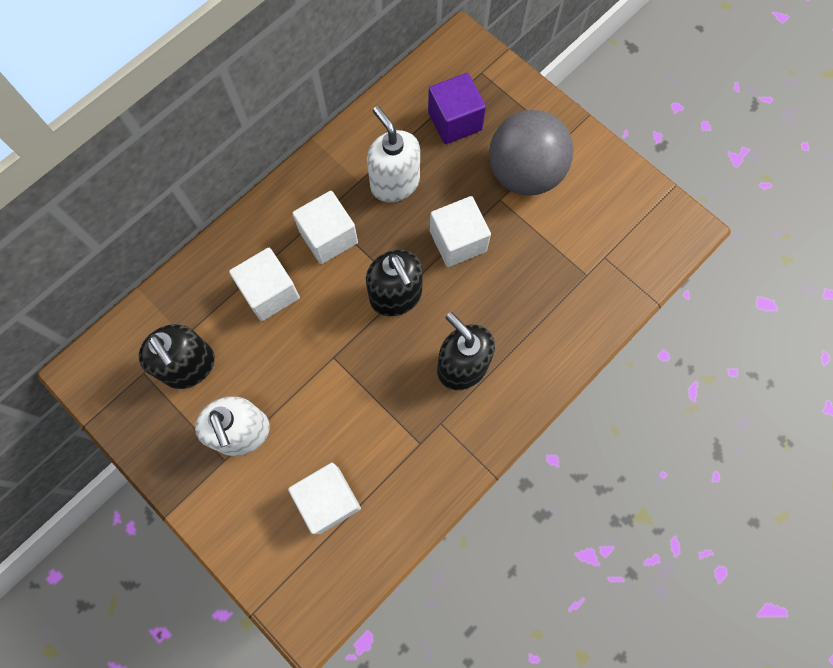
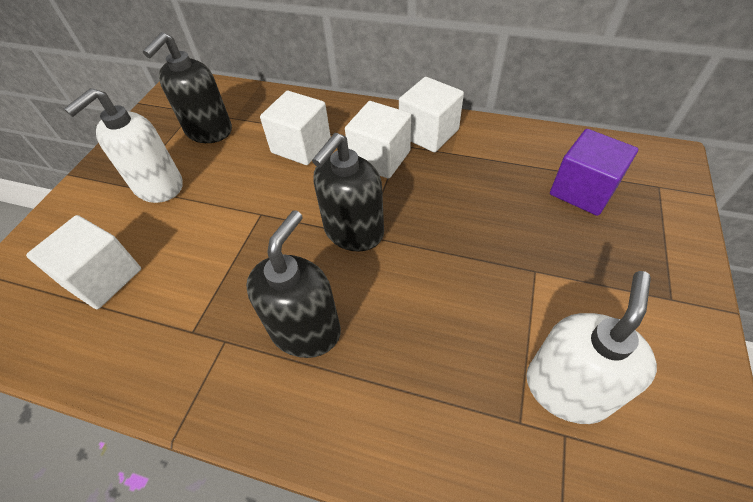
camera: 65 degrees right, 20 degrees down
white soap dispenser [367,106,420,203] -> white soap dispenser moved to [526,271,657,424]
white cube [430,196,491,267] -> white cube moved to [399,77,464,152]
grey ball [489,110,574,196] -> none

